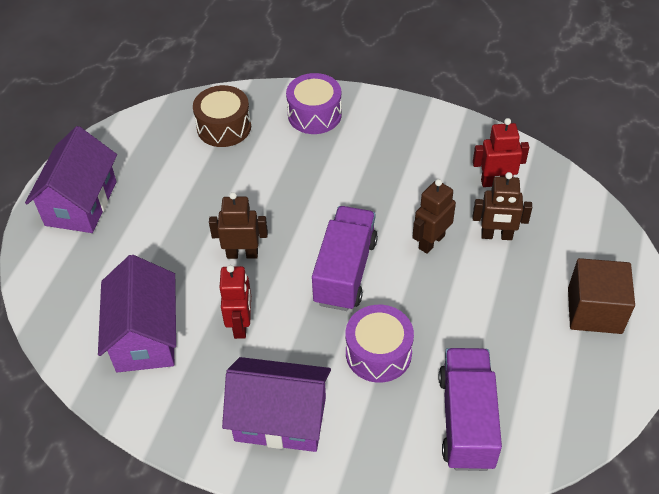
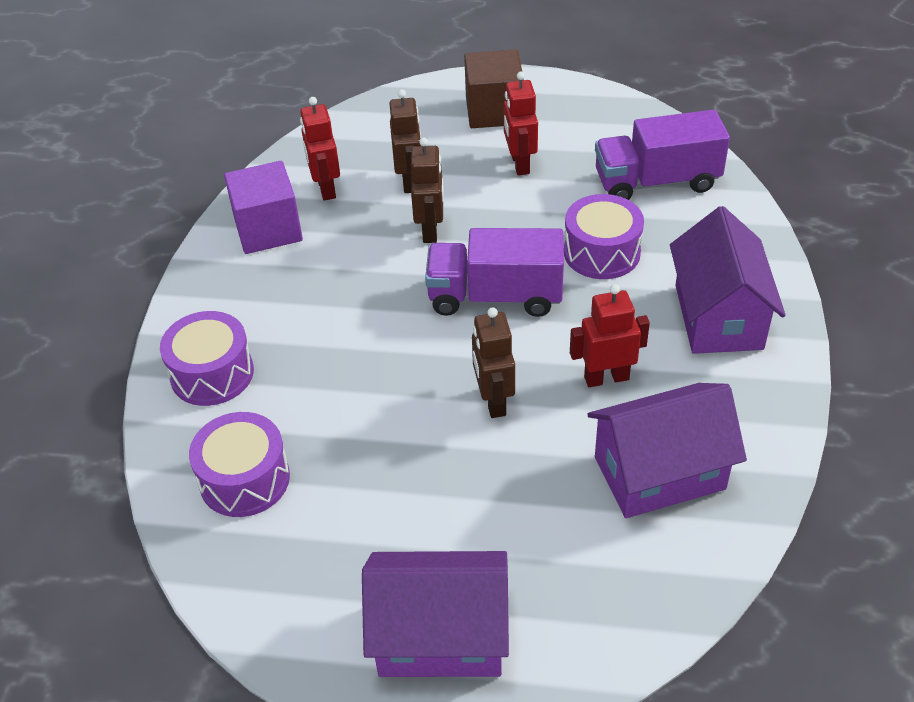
camera: 100 degrees left, 5 degrees down
brown drum [193,85,251,147] -> purple drum [189,412,290,517]
brown robot [412,179,456,254] -> brown robot turned 120 degrees counterclockwise [411,137,444,243]
none -> purple cube [224,161,303,254]
none -> red robot [504,72,538,175]

